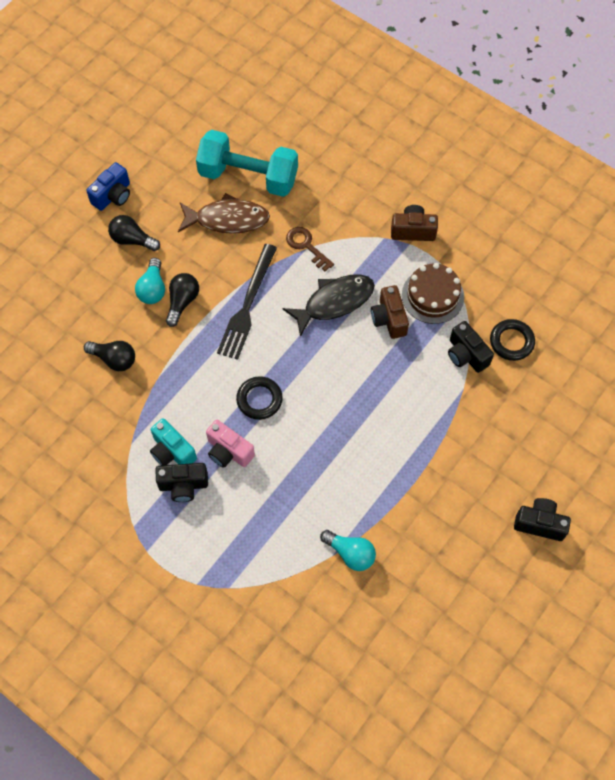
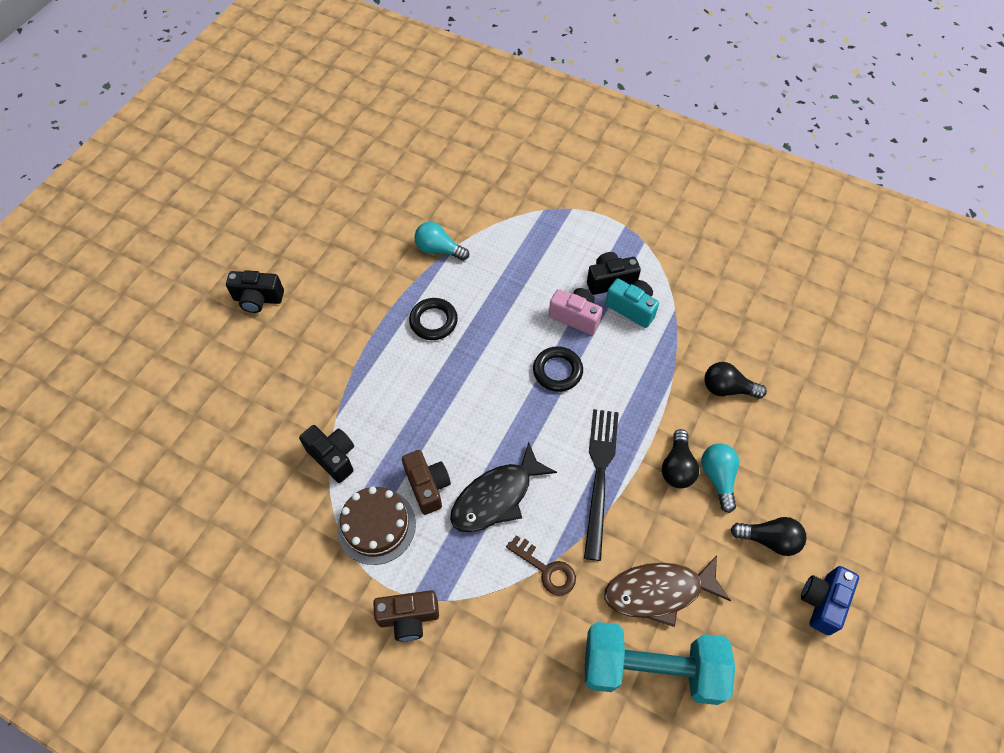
camera: 170 degrees right, 5 degrees down
black ring [490,319,535,361] -> black ring moved to [409,298,458,340]

